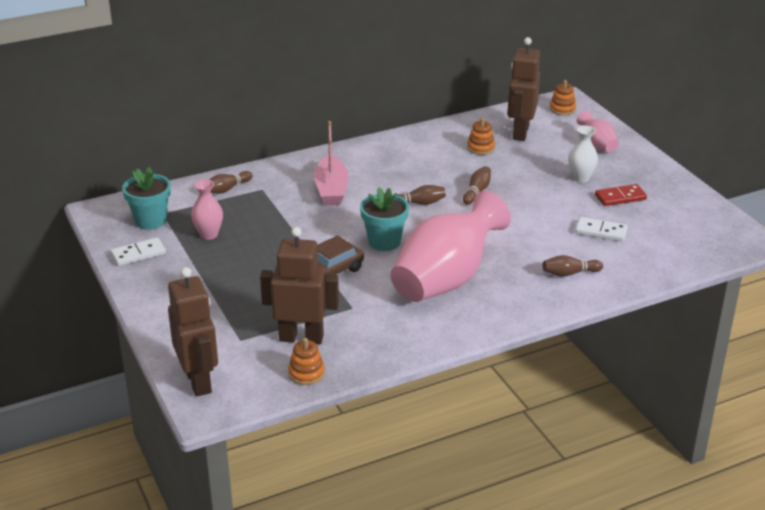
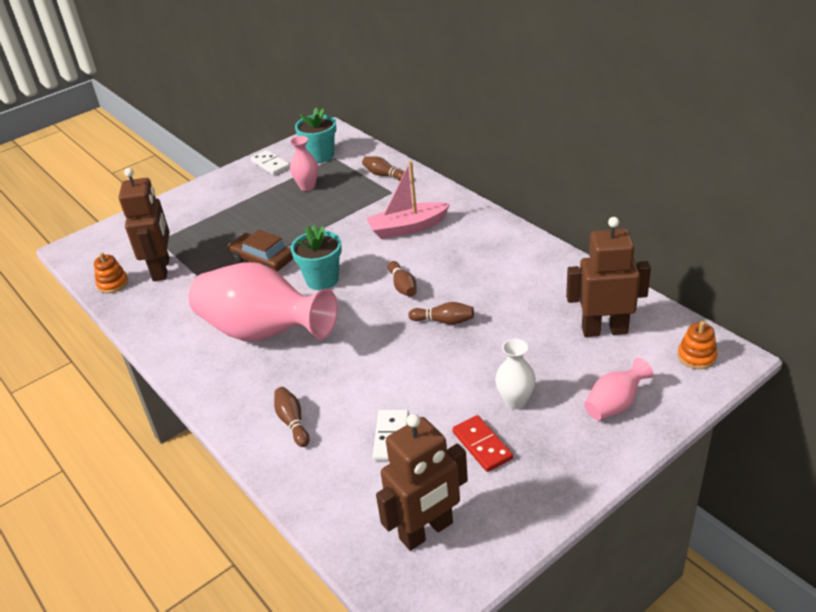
camera: 80 degrees right, 5 degrees up
brown robot [168,267,218,397] -> brown robot moved to [376,414,468,551]
orange stacking toy [467,118,495,155] -> none

